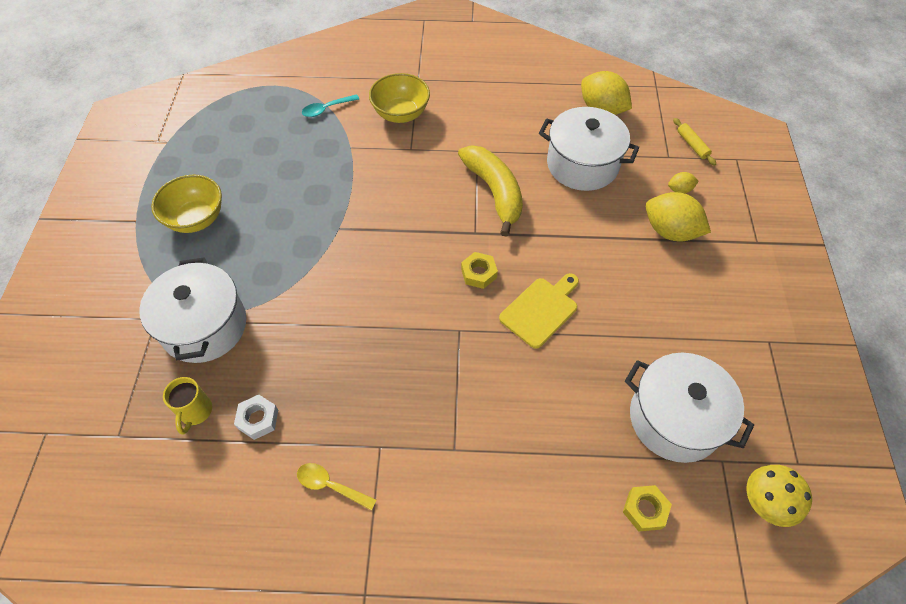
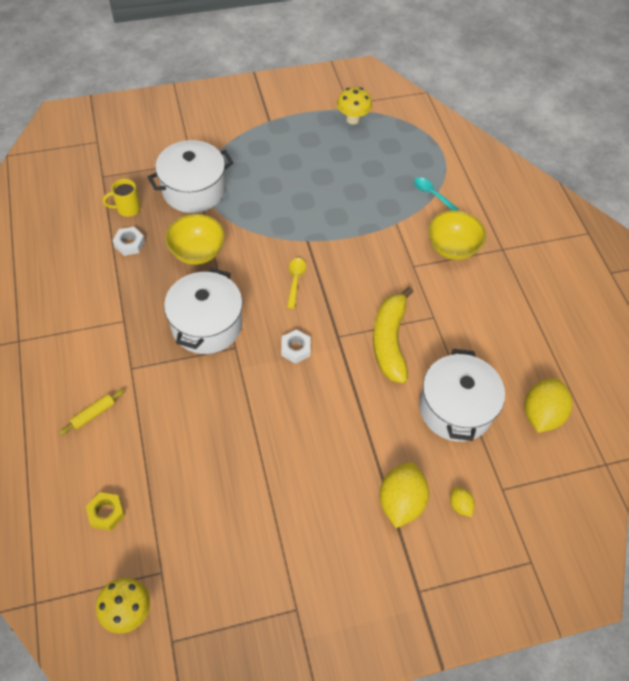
camera: 70 degrees right, 0 degrees up
yellow bowl [151,175,222,233] -> yellow bowl moved to [165,214,225,265]
yellow spoon [297,463,377,511] -> yellow spoon moved to [287,258,306,309]
yellow banana [458,146,523,237] -> yellow banana turned 135 degrees clockwise [373,287,414,384]
yellow nut [461,252,498,289] -> white nut [281,330,311,363]
yellow cutting board [499,273,579,349] -> none
white pot [625,353,754,463] -> white pot moved to [164,268,243,354]
yellow rolling pin [673,118,716,166] -> yellow rolling pin moved to [59,389,125,435]
none -> yellow mushroom [337,87,372,124]

